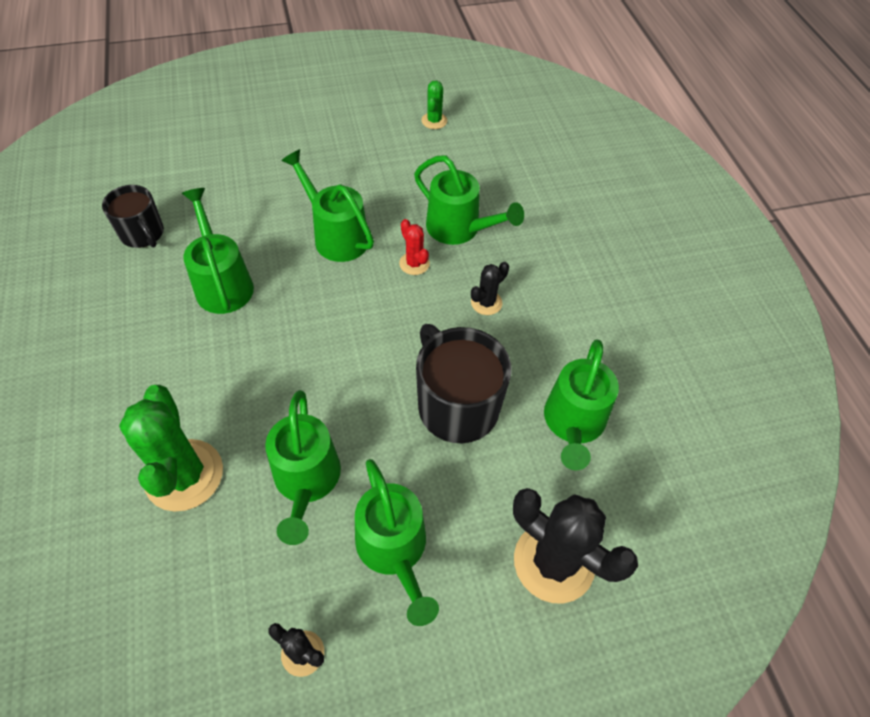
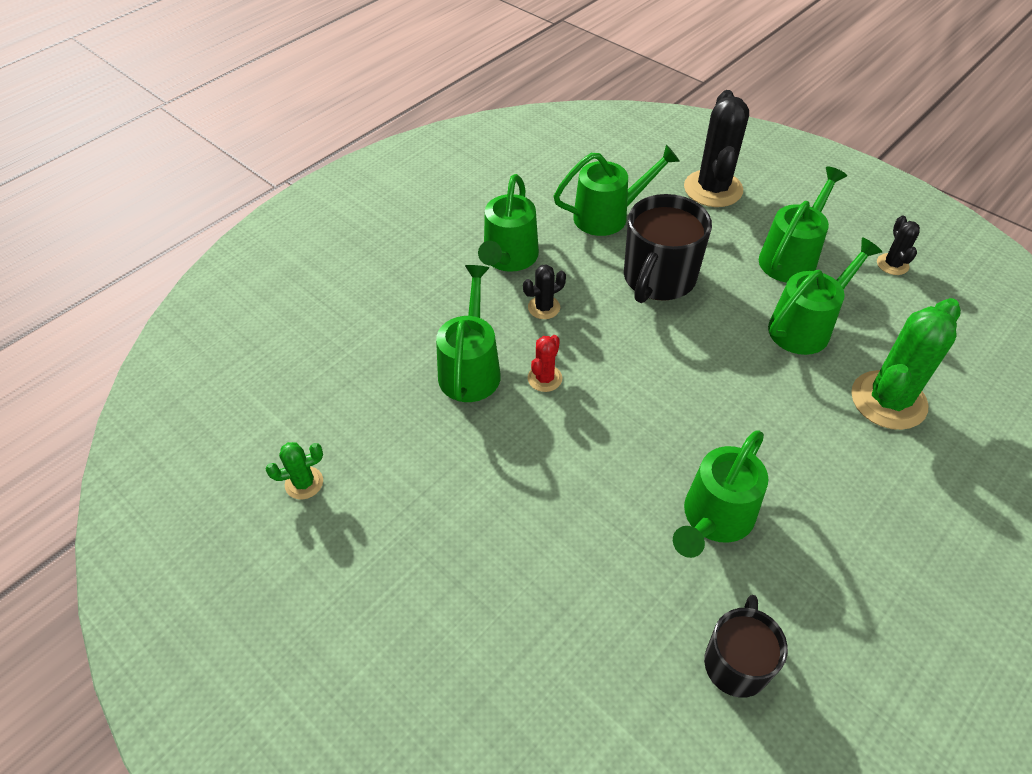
camera: 120 degrees left, 5 degrees down
green watering can [281,149,374,262] -> green watering can moved to [478,174,539,272]
black cactus [471,262,509,315] -> black cactus turned 45 degrees counterclockwise [523,264,566,319]

